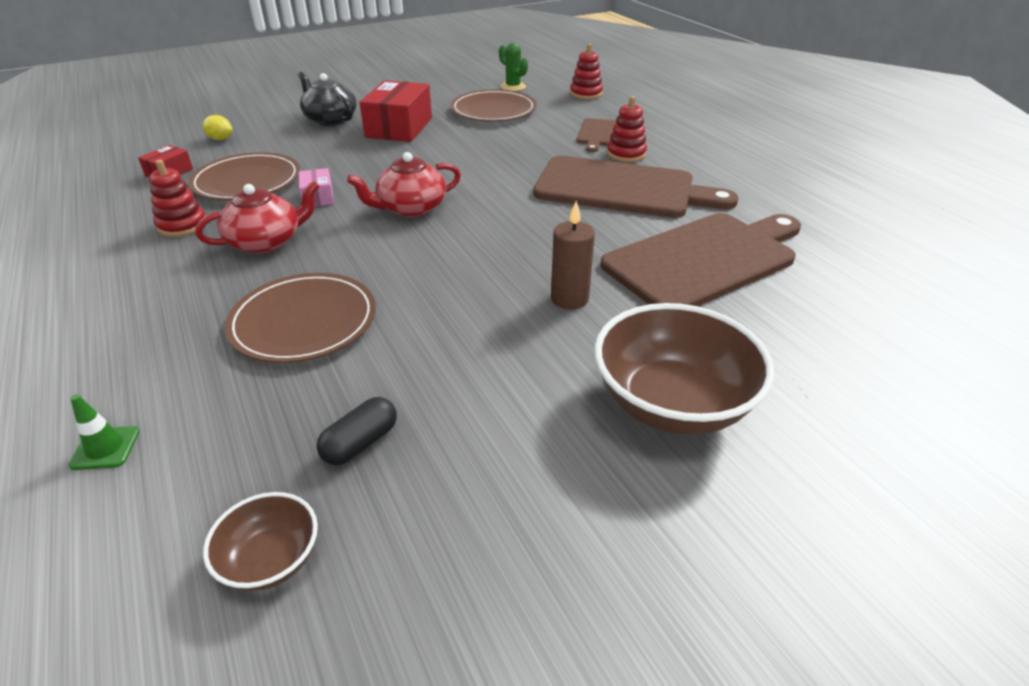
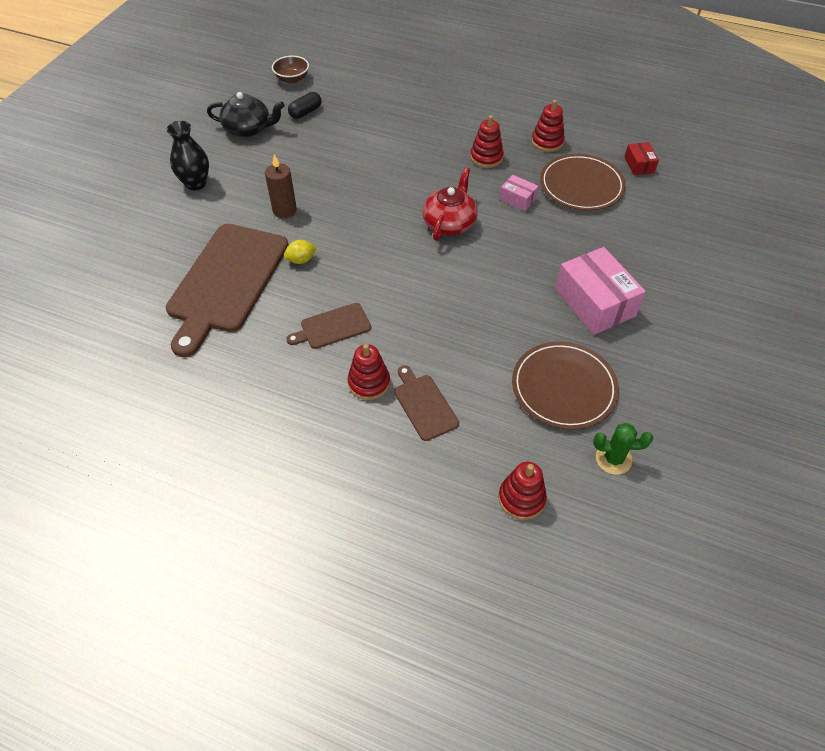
camera: 140 degrees right, 15 degrees up
green traffic cone [69,394,139,470] -> none
red teapot [195,181,320,253] -> red stacking toy [470,115,504,168]
yellow lemon [202,115,233,140] -> yellow lemon moved to [284,240,317,264]
brown plate [225,273,376,363] -> none
black teapot [298,72,356,126] -> black teapot moved to [207,92,285,137]
black capsule [317,397,397,465] -> black capsule turned 45 degrees clockwise [288,92,321,119]
red box [359,80,432,142] -> pink box [555,247,646,335]
brown cutting board [533,156,739,218] -> brown cutting board [286,303,371,349], size x0.47
brown bowl [594,303,774,435] -> black vase [167,121,209,190]

